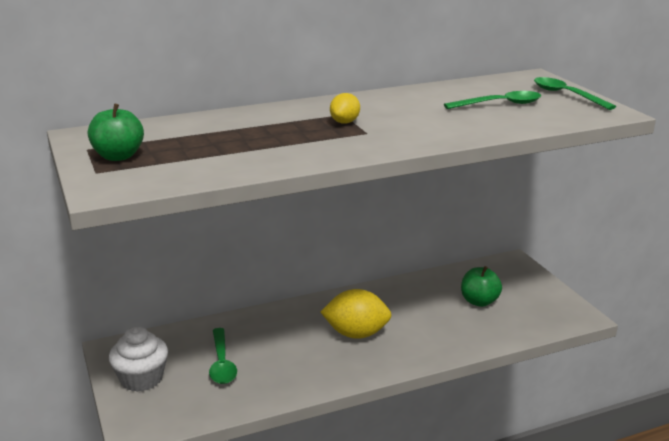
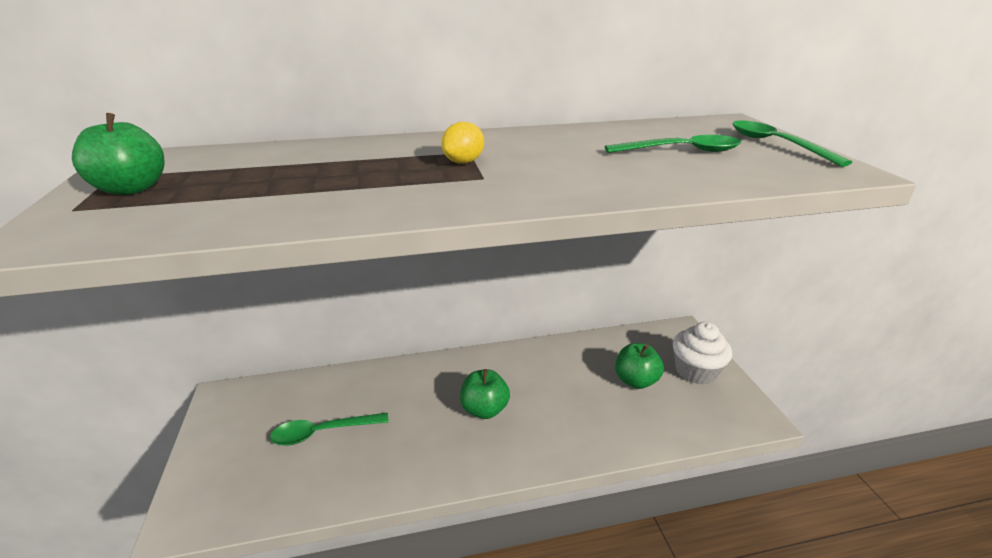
camera: 10 degrees right, 5 degrees up
white cupcake [109,326,168,392] -> white cupcake moved to [673,322,732,385]
green spoon [209,328,237,384] -> green spoon turned 75 degrees clockwise [270,413,389,446]
yellow lemon [321,289,392,339] -> green apple [460,369,510,419]

